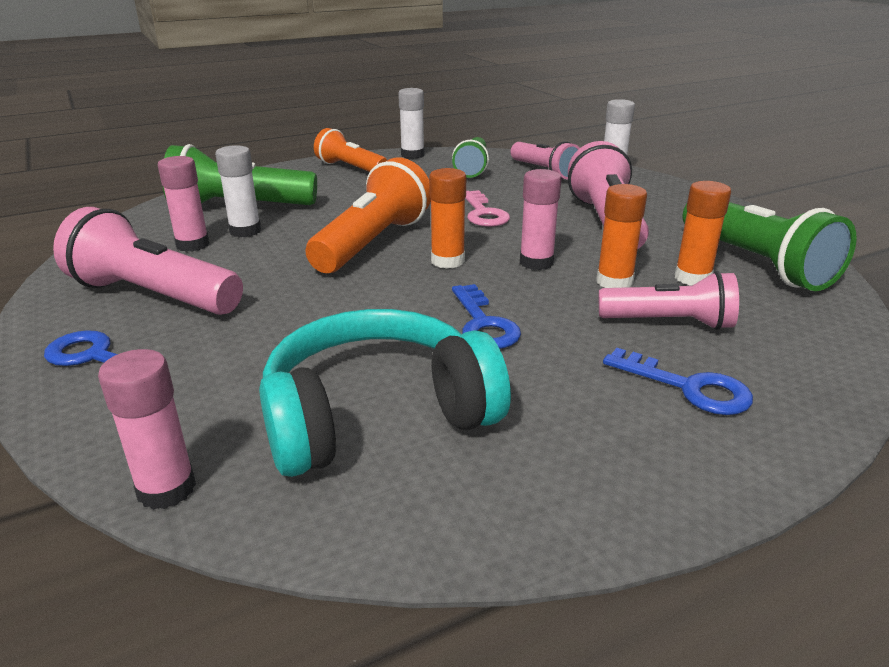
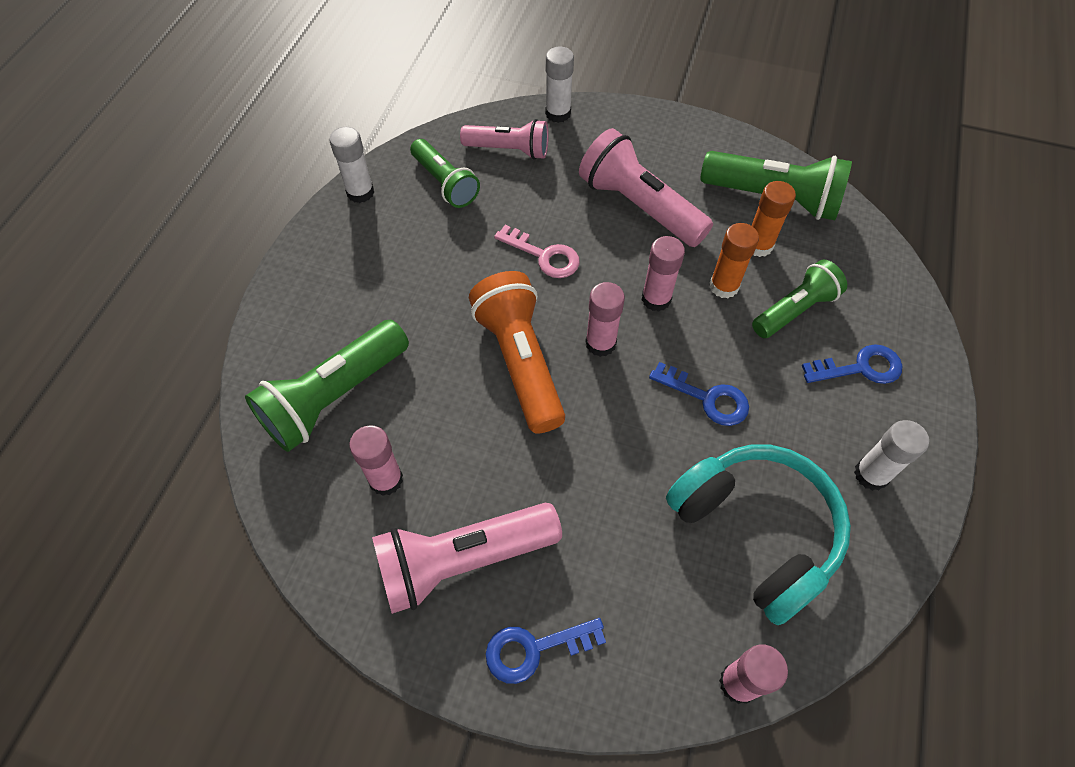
camera: 45 degrees left, 30 degrees up
white glue stick [215,145,261,238] -> white glue stick moved to [854,420,929,491]
turquoise headphones [259,309,511,477] -> turquoise headphones turned 120 degrees clockwise [666,444,851,625]
orange flashlight [314,128,387,172] -> none
orange glue stick [429,168,466,269] -> pink glue stick [585,282,625,357]
pink flashlight [599,271,739,330] -> green flashlight [752,260,847,338]

